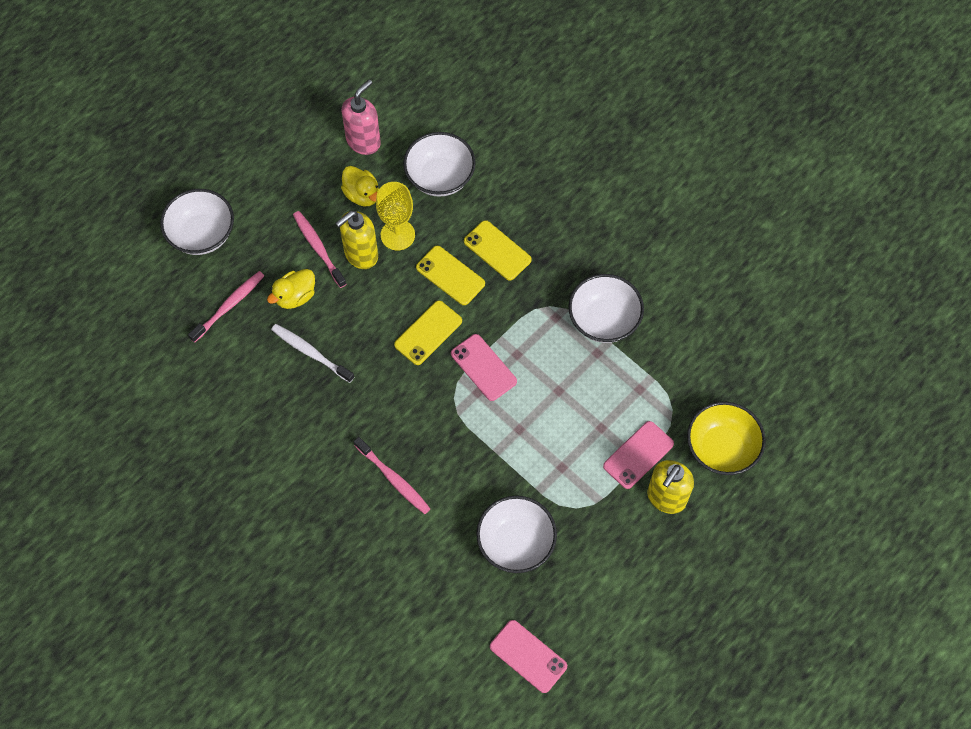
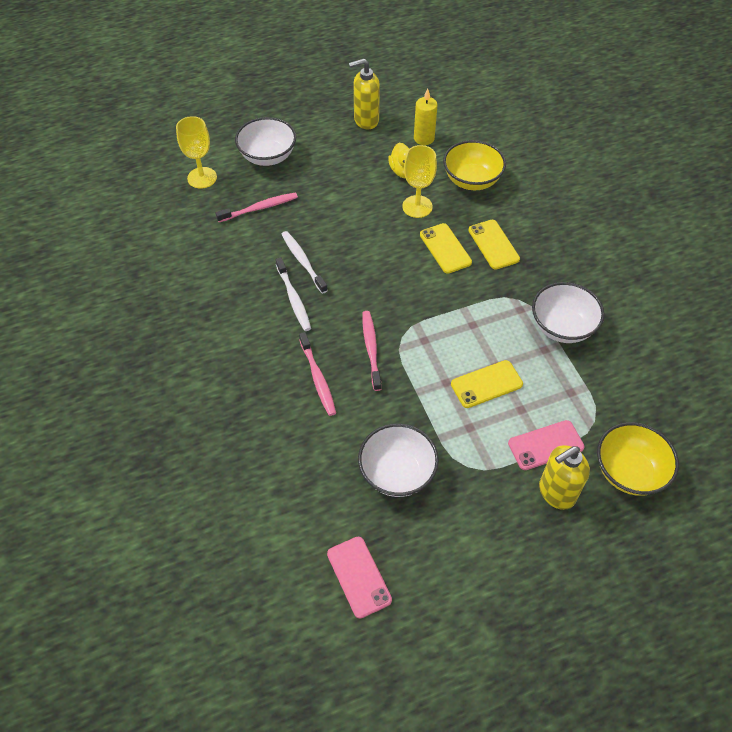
camera: 25 degrees right, 10 degrees down
yellow duck [267,269,315,309] -> none
pink toothbrush [293,211,347,288] -> pink toothbrush moved to [362,311,382,391]
yellow soap dispenser [336,211,378,269] -> yellow soap dispenser moved to [349,59,380,130]
pink soap dispenser [342,79,381,155] -> yellow candle [414,89,438,145]
yellow phone [394,300,462,365] -> yellow phone moved to [451,360,523,408]
white bowl [403,132,476,197] -> yellow bowl [443,140,506,190]
pink phone [451,334,517,401] -> none
none -> yellow goblet [176,116,217,189]
none -> white toothbrush [275,257,311,331]

